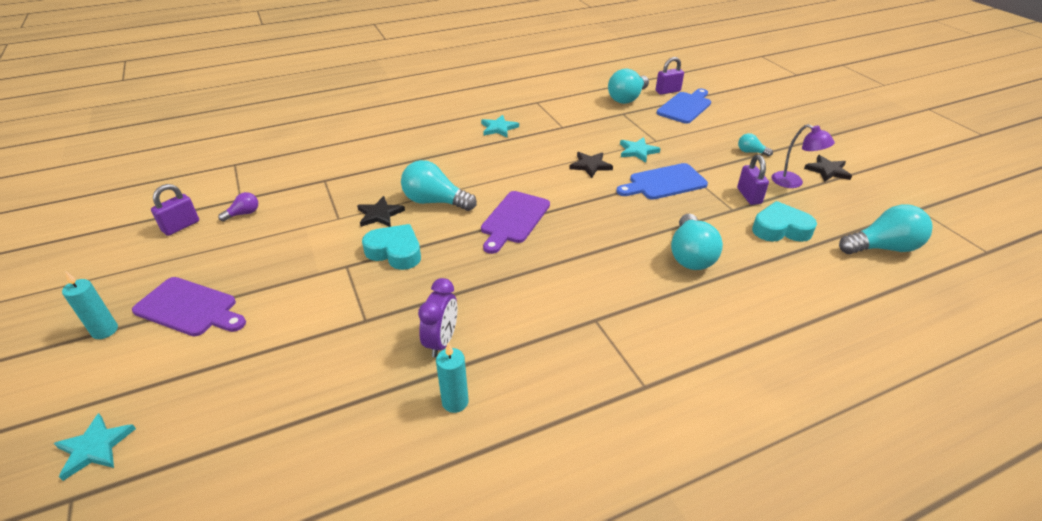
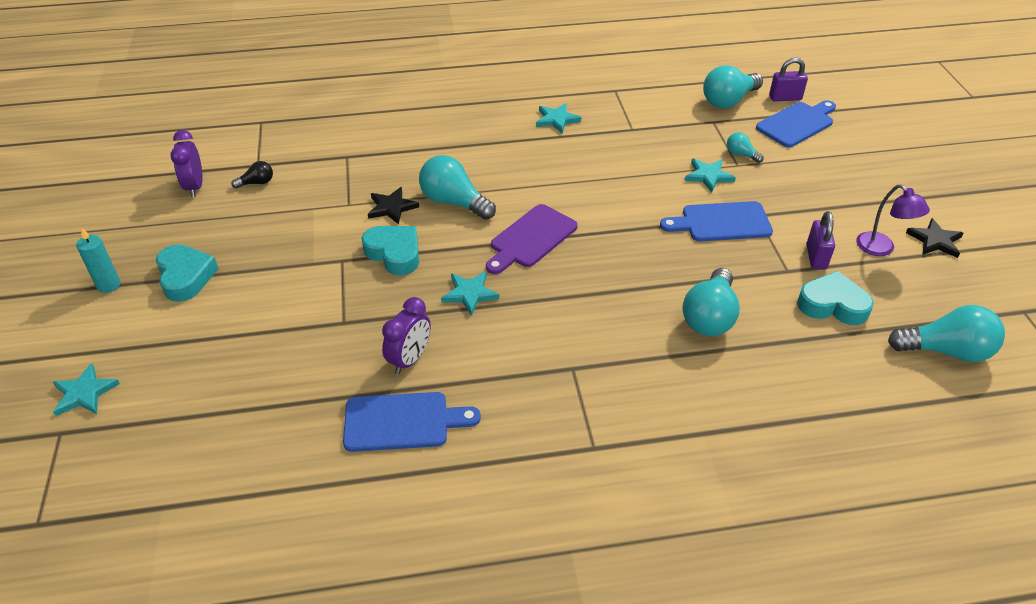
camera: 15 degrees right, 5 degrees up
purple cutting board [132,277,246,336] -> turquoise heart [156,245,219,302]
purple padlock [151,184,199,236] -> purple clock [170,130,203,197]
purple light bulb [218,192,258,221] -> black light bulb [231,161,273,189]
turquoise candle [436,342,469,413] -> blue cutting board [343,392,481,452]
black star [569,152,613,178] -> none
turquoise light bulb [738,133,773,156] -> turquoise light bulb moved to [727,132,764,163]
none -> turquoise star [441,272,499,316]

